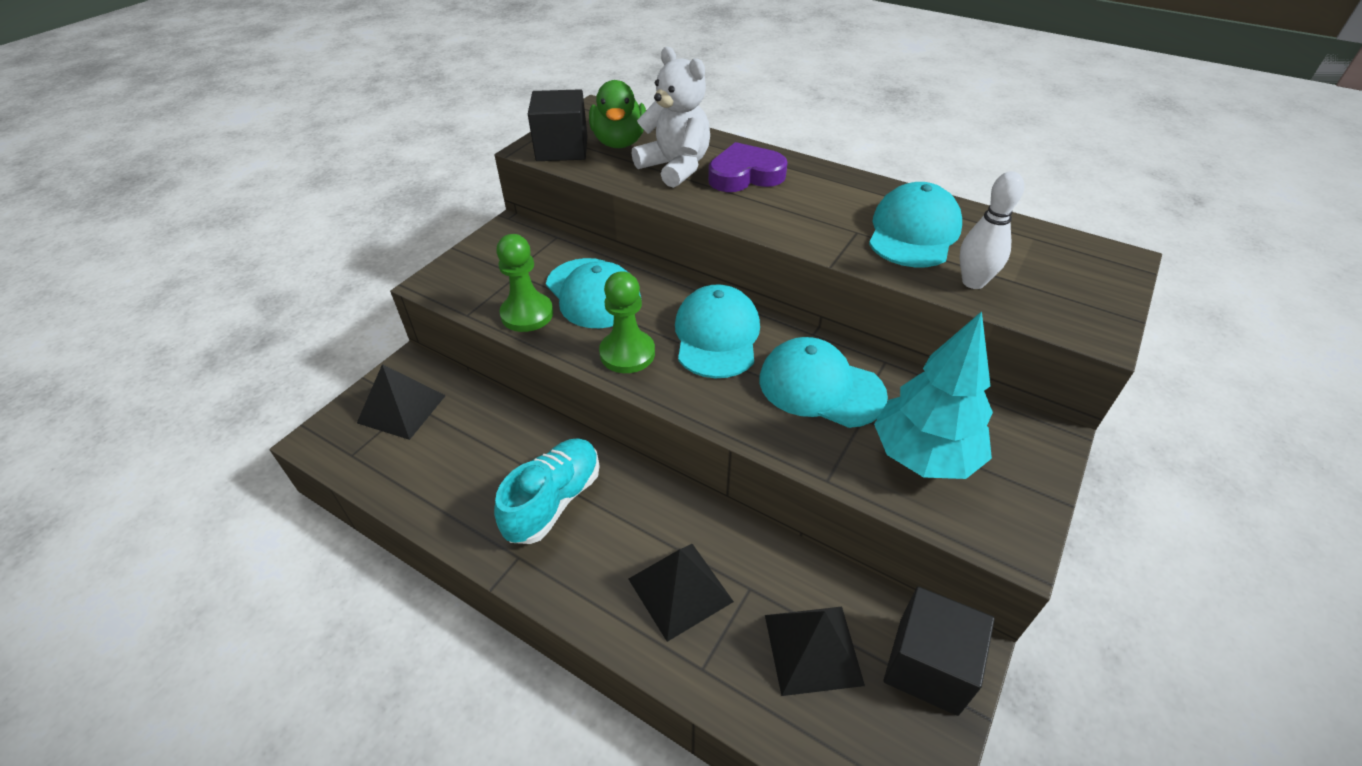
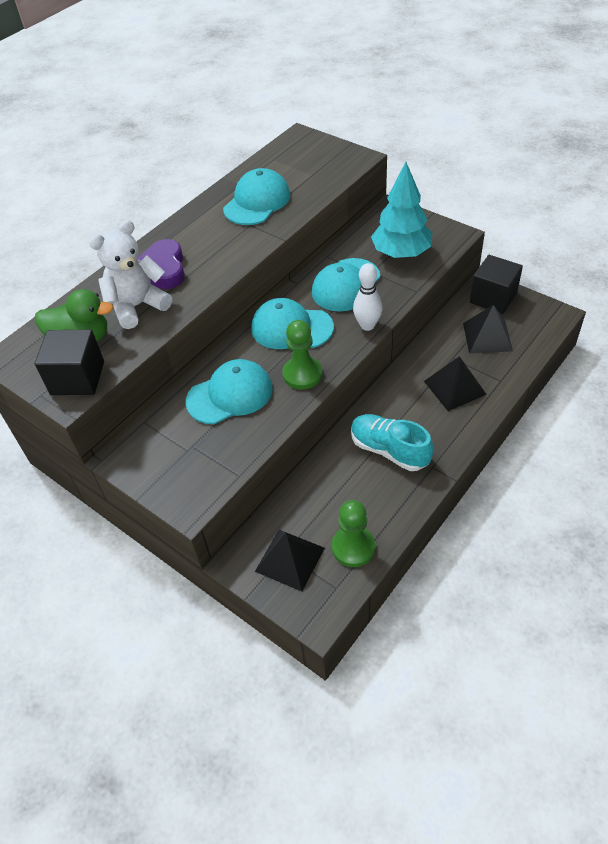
camera: 80 degrees left, 5 degrees up
green pawn [496,234,553,332] -> green pawn moved to [332,500,375,567]
turquoise cap [869,182,962,267] -> turquoise cap turned 90 degrees clockwise [223,168,290,225]
white bowling pin [960,171,1024,289] -> white bowling pin moved to [353,263,382,331]

